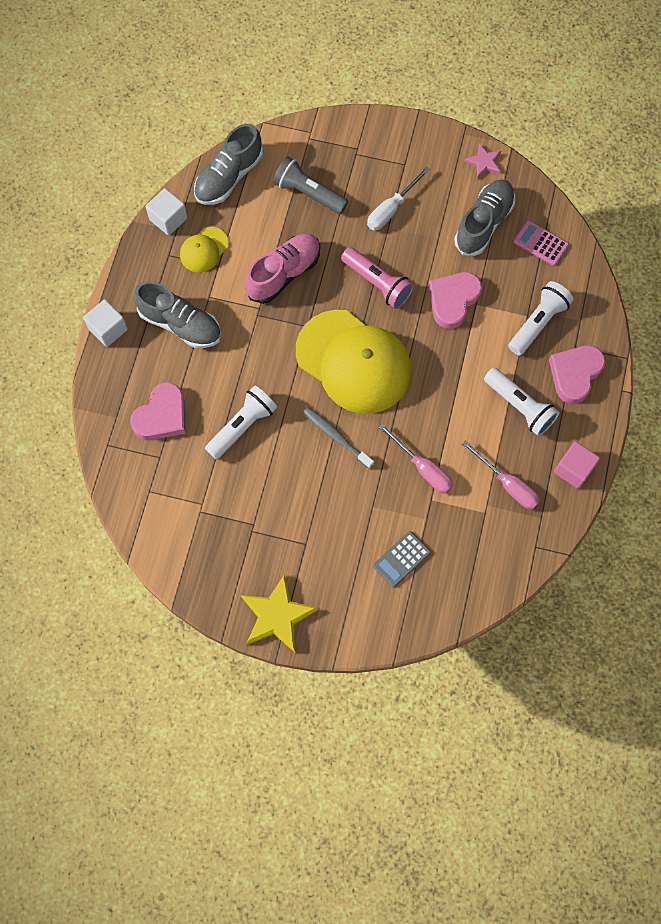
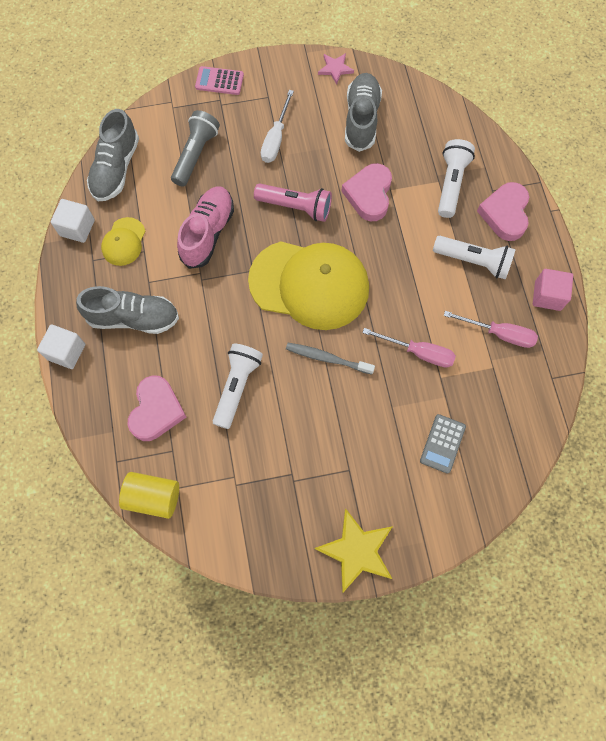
camera: 25 degrees left, 0 degrees up
grey flashlight [273,156,348,214] -> grey flashlight turned 105 degrees clockwise [171,110,220,187]
pink calculator [514,221,569,266] -> pink calculator moved to [195,66,244,95]
none -> yellow cylinder [119,472,179,519]

